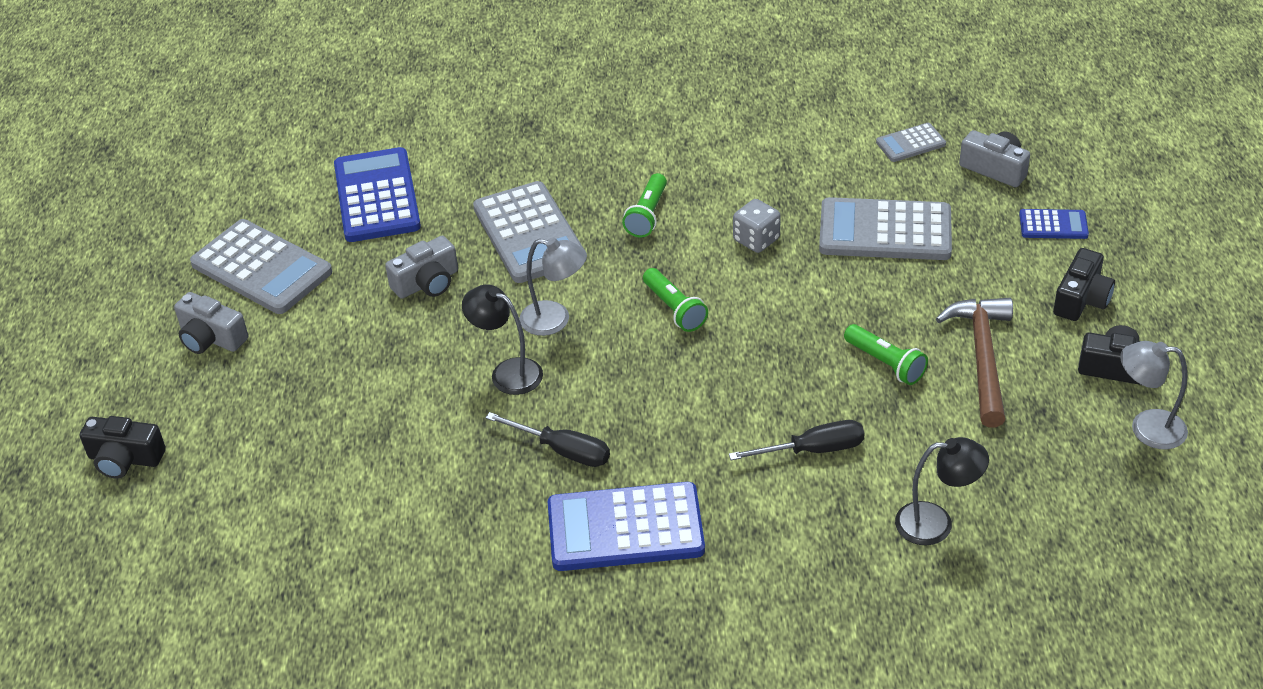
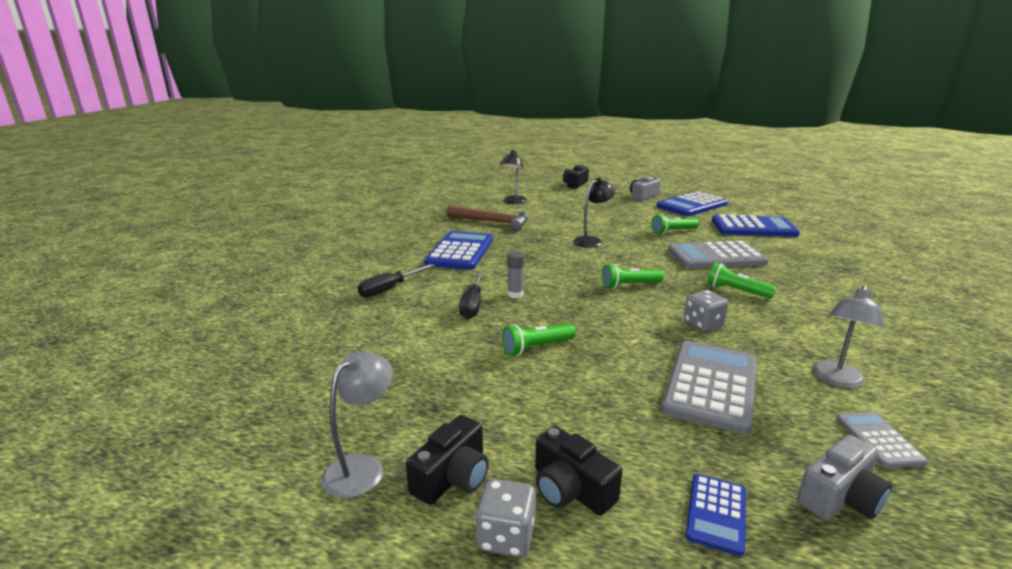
camera: 105 degrees right, 20 degrees down
grey calculator [190,219,332,314] -> blue calculator [656,191,728,216]
grey camera [385,236,458,299] -> green flashlight [651,214,699,234]
black screwdriver [485,412,610,467] -> black screwdriver moved to [357,264,435,298]
grey lamp [519,237,587,336] -> grey lamp moved to [812,285,885,388]
black lamp [895,437,989,545] -> black lamp moved to [500,150,527,204]
brown hammer [936,298,1013,427] -> brown hammer moved to [446,205,528,231]
none -> grey dice [475,479,536,557]
none -> grey glue stick [507,251,524,298]

